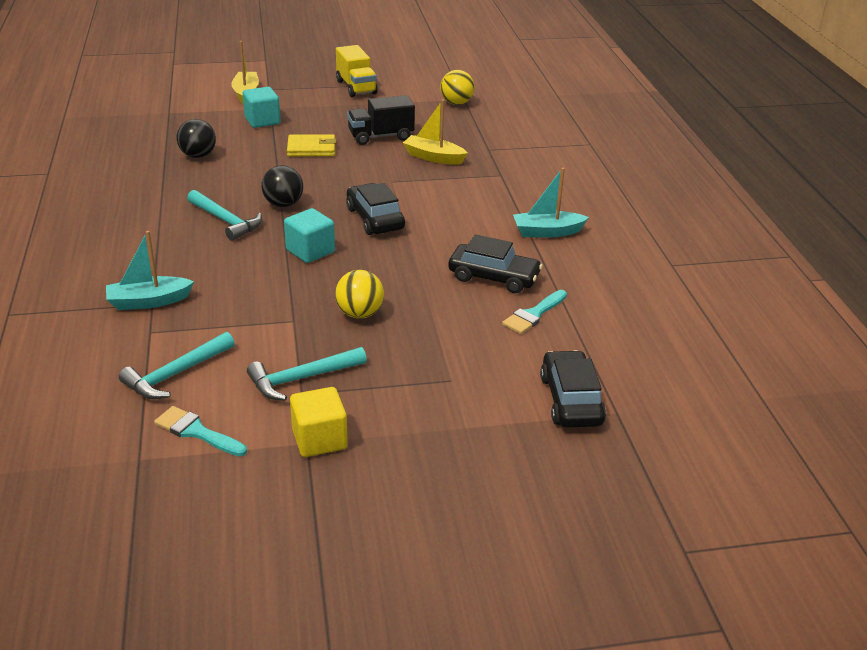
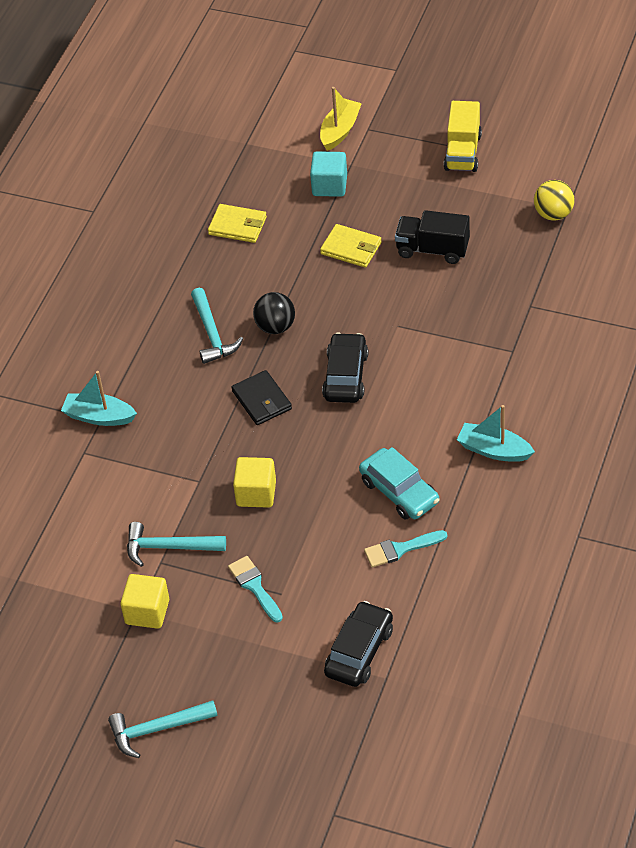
camera: 35 degrees right, 15 degrees up
turquoise hammer [119,332,235,399] -> turquoise hammer moved to [108,701,218,758]
turquoise brush [154,406,247,456] -> turquoise brush moved to [228,556,283,623]
black ball [176,119,216,158] -> yellow wallet [208,204,267,243]
turquoise cube [284,208,335,263] -> black wallet [232,370,292,425]
yellow ball [335,270,384,319] -> yellow cube [233,457,276,508]
yellow boat [403,100,468,165] -> none
black car [448,234,543,293] -> turquoise car [359,447,439,520]

